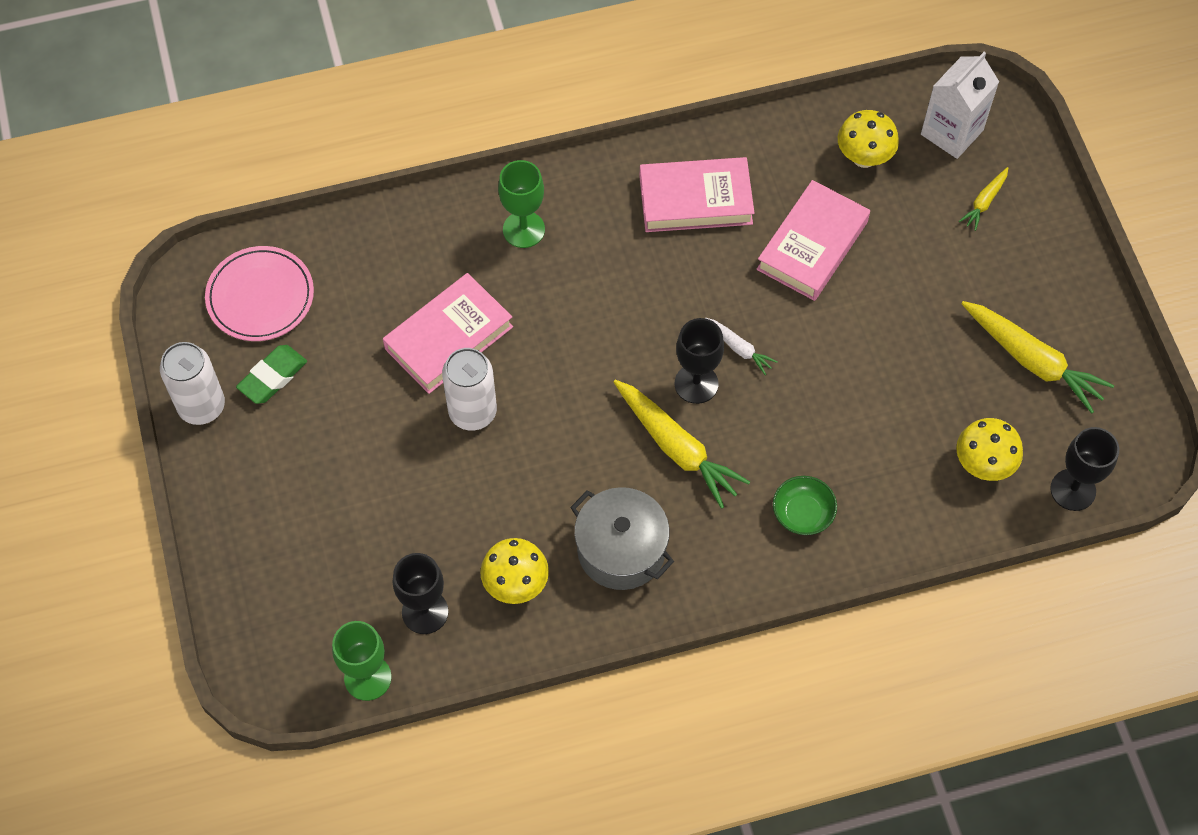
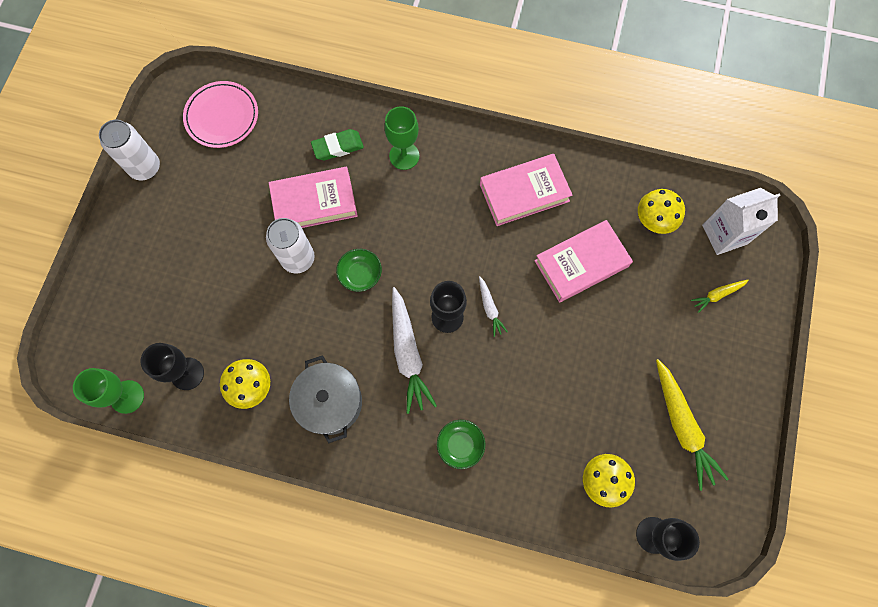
camera: 30 degrees right, 10 degrees up
green eraser [236,345,307,404] -> green eraser moved to [311,129,364,160]
yellow carrot [613,380,750,509] -> white carrot [392,287,437,414]
pink book [639,157,754,232] -> pink book turned 45 degrees counterclockwise [480,154,573,226]
none -> green bowl [336,249,382,292]

